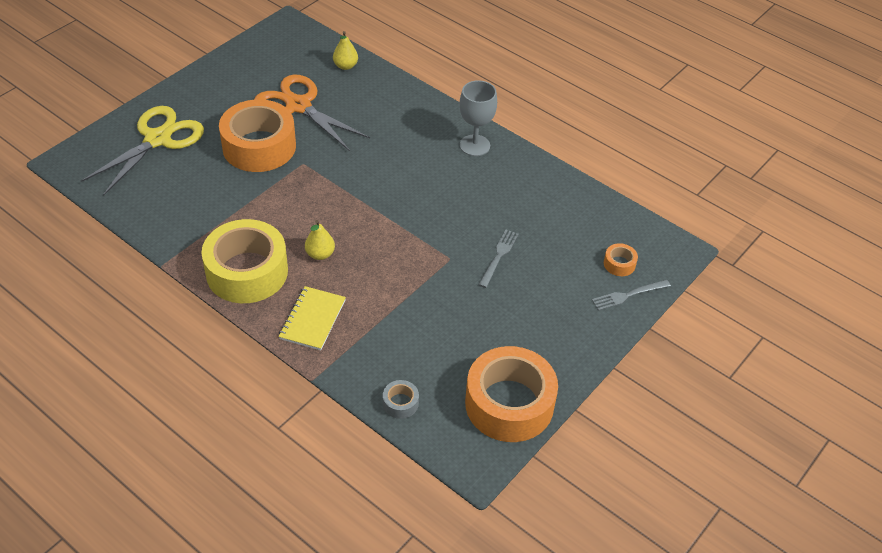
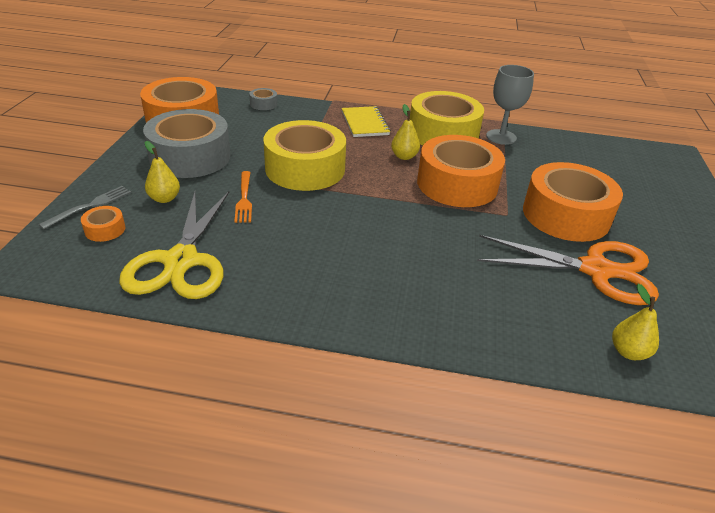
camera: 150 degrees right, 10 degrees down
yellow scissors [81,106,204,196] -> yellow scissors moved to [119,191,229,299]
grey goblet [459,80,497,156] -> grey goblet moved to [486,65,534,145]
grey fork [479,230,519,288] -> orange fork [234,171,252,223]
none -> grey tape [143,109,230,178]
none -> yellow pear [145,141,180,203]
none -> yellow tape [264,120,346,191]
none -> orange tape [417,135,505,207]

